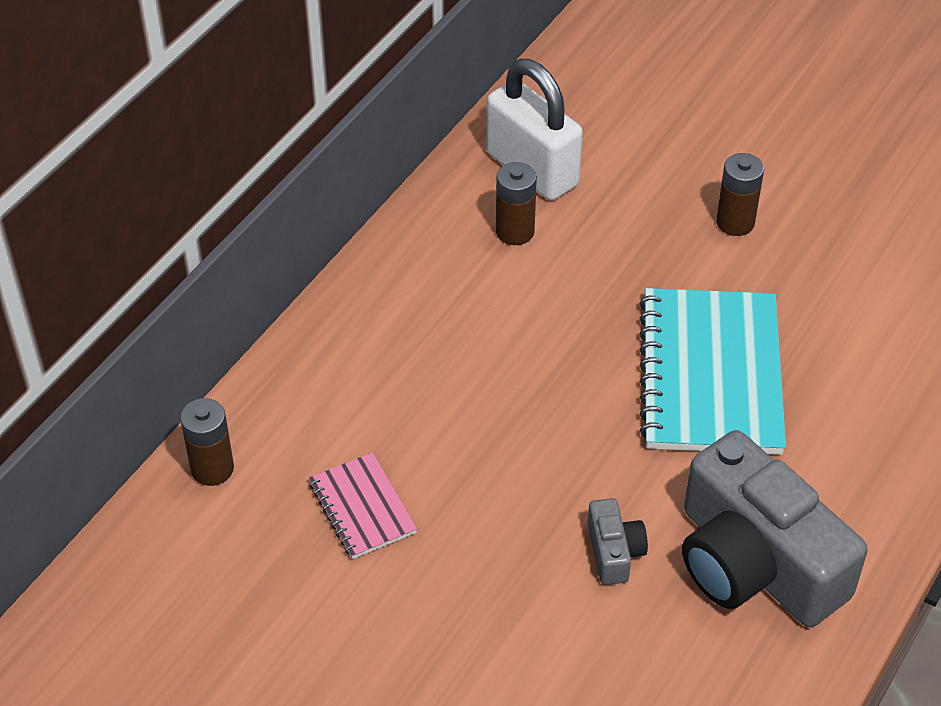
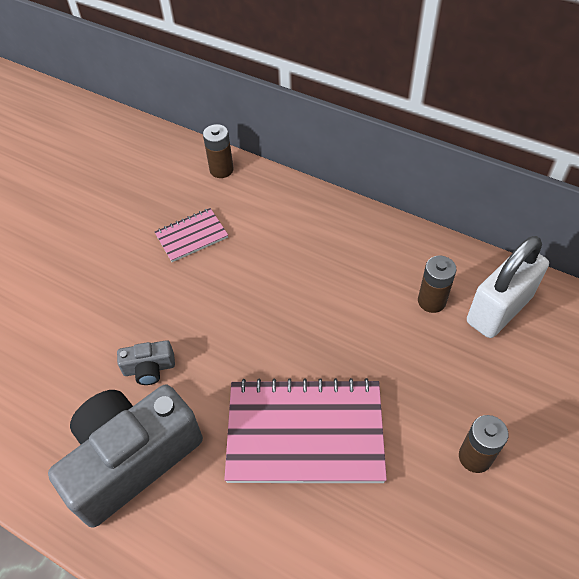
camera: 90 degrees right, 5 degrees up
turquoise notebook [639,288,786,455] -> pink notebook [224,378,387,483]

